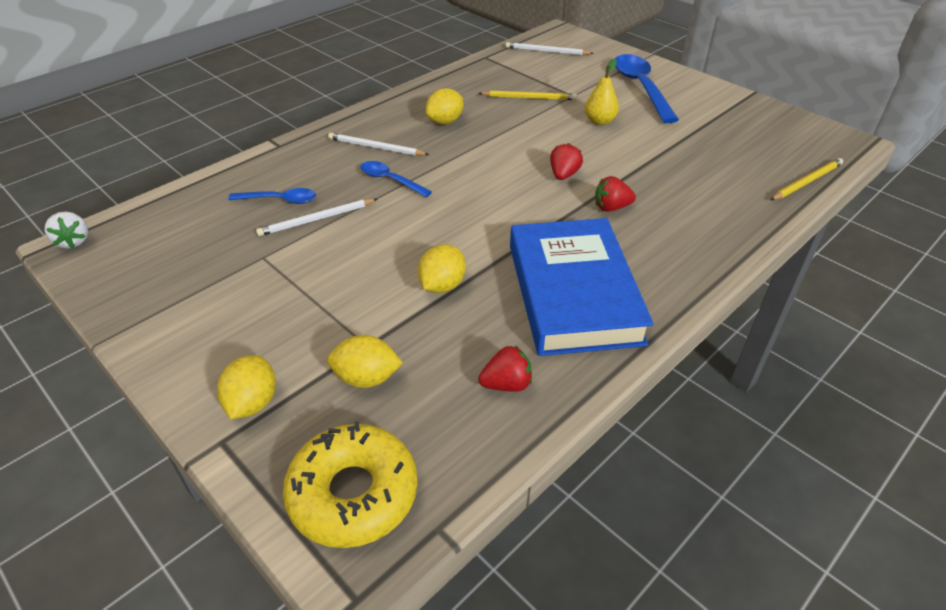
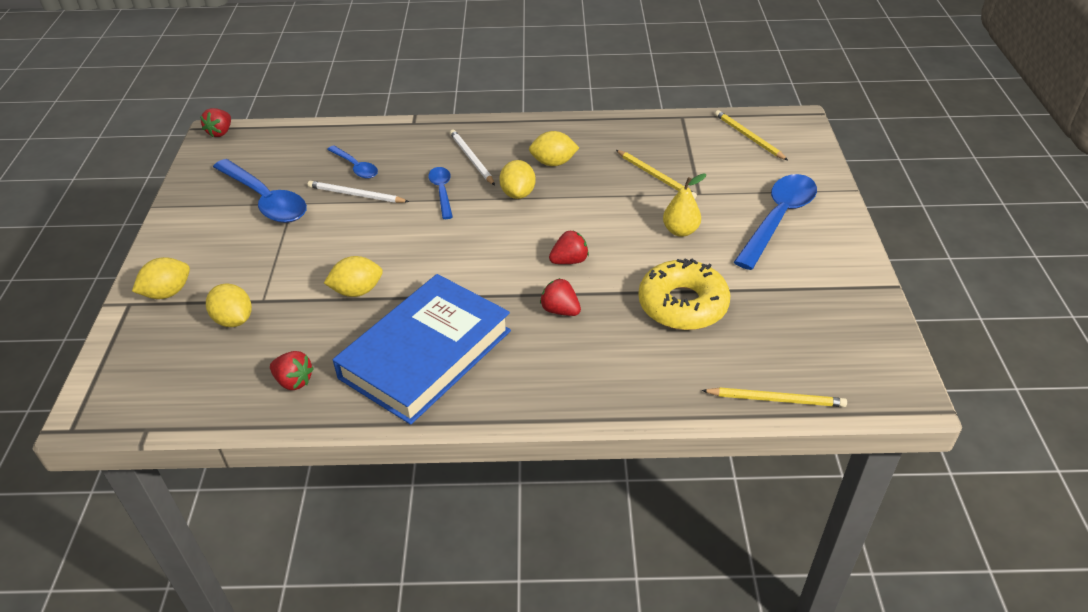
camera: 45 degrees right, 0 degrees up
white strawberry [44,212,88,248] -> red strawberry [200,108,231,137]
yellow donut [283,421,418,548] -> yellow donut moved to [638,259,730,330]
white pencil [505,42,594,55] -> yellow pencil [715,110,788,160]
none -> blue spoon [213,159,307,223]
none -> yellow lemon [499,160,536,199]

